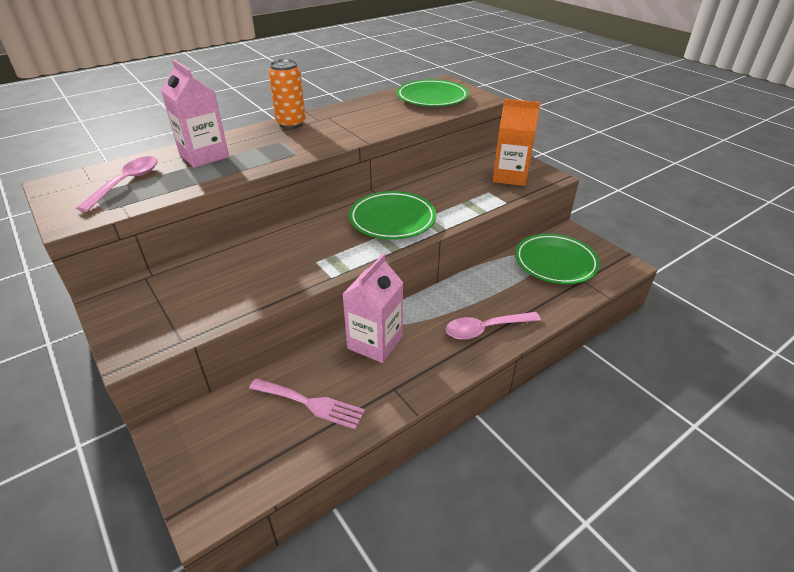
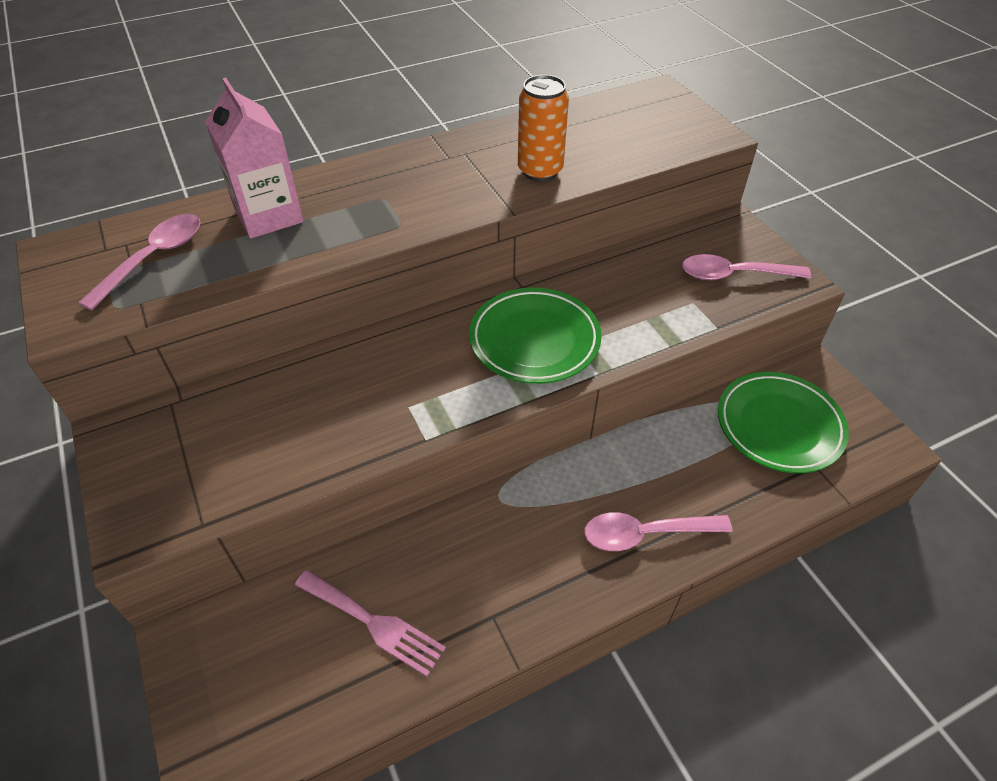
camera: 10 degrees right, 10 degrees up
orange can [269,59,306,129] -> orange can moved to [518,75,569,182]
pink carton [342,254,403,363] -> none
green plate [396,79,469,107] -> none
orange carton [493,99,540,186] -> pink spoon [682,254,811,280]

